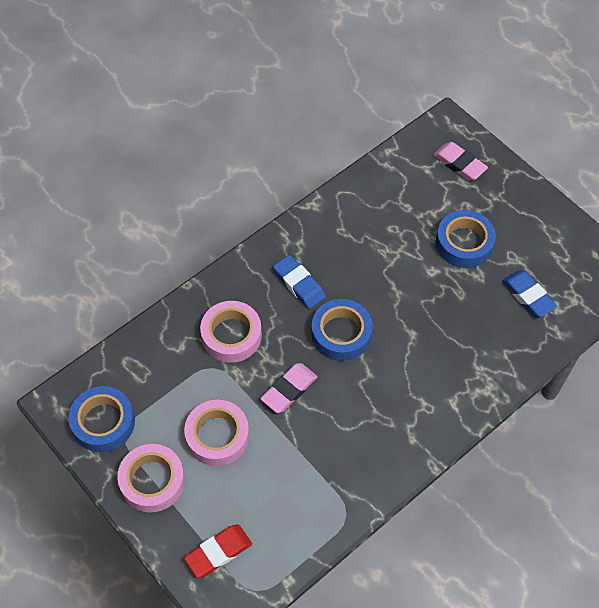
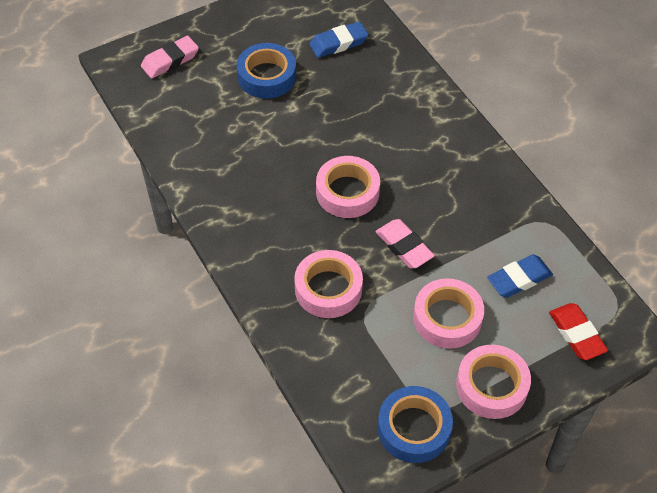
camera: 80 degrees left, 5 degrees down
blue eraser [273,255,326,309] -> blue eraser moved to [487,254,553,298]
blue tape [312,299,373,361] -> pink tape [316,156,380,218]

